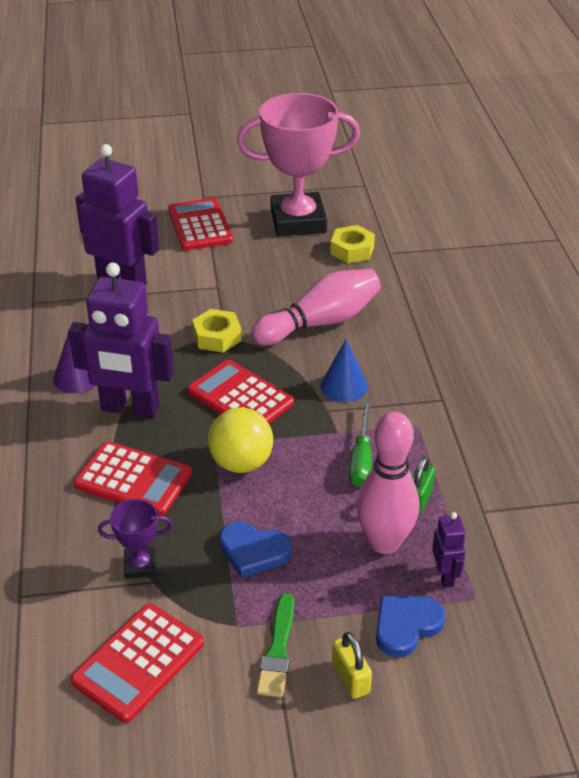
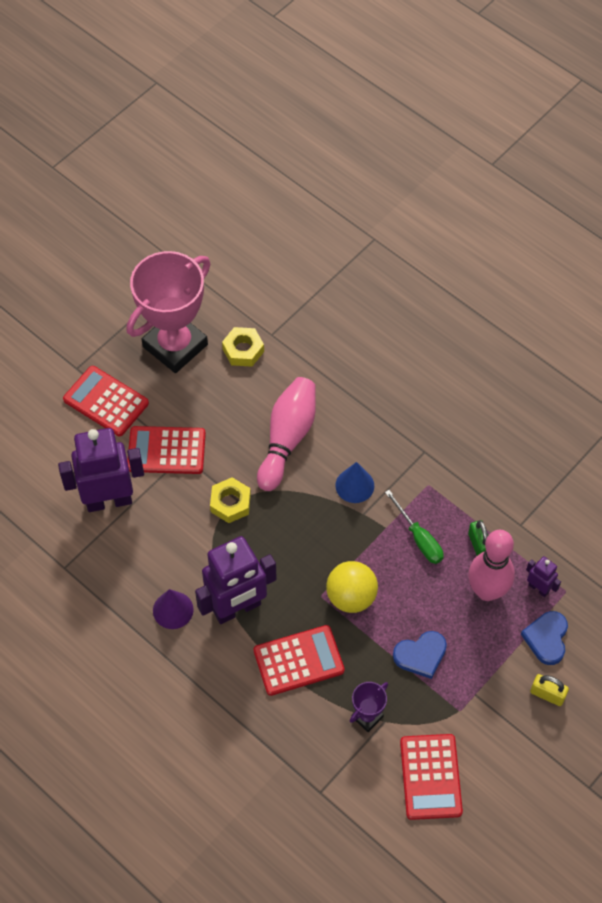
camera: 40 degrees left, 20 degrees up
red calculator [187,359,294,423] -> red calculator moved to [127,426,206,474]
green brush [257,593,294,697] -> none

